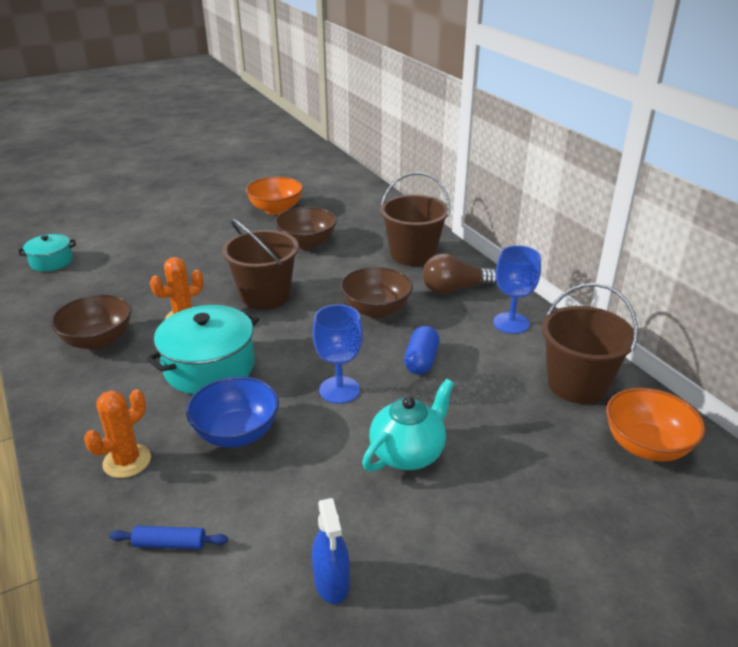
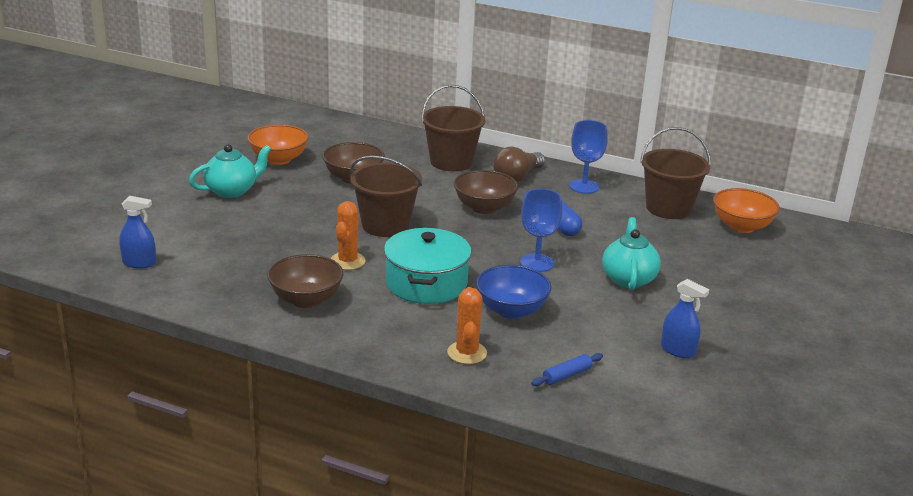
camera: 40 degrees left, 5 degrees down
turquoise pot [19,234,76,272] -> blue spray bottle [119,196,156,268]
none -> turquoise teapot [189,144,271,198]

